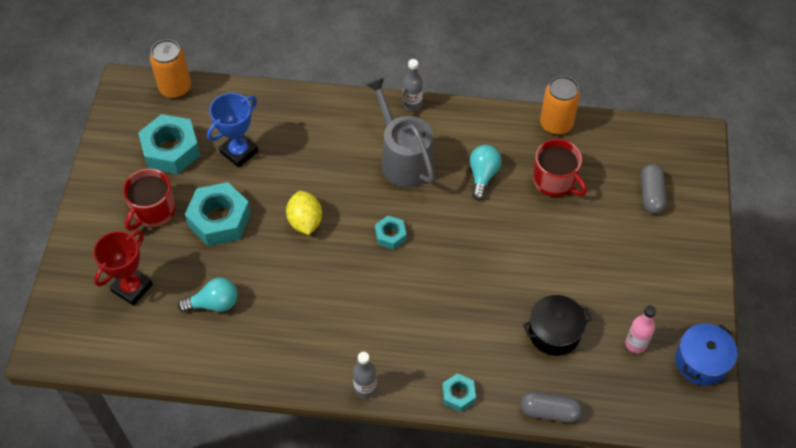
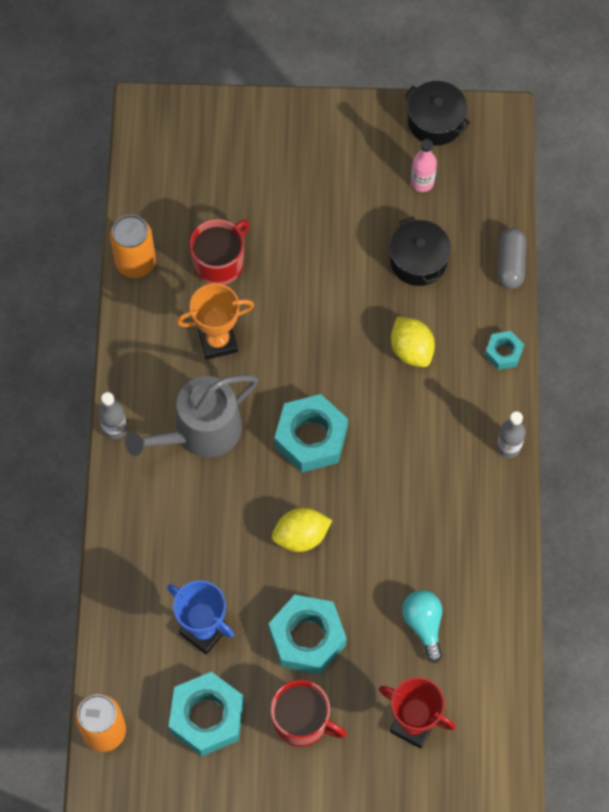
camera: 95 degrees left, 10 degrees up
turquoise nut [375,216,406,250] -> turquoise nut [274,394,348,472], size x1.92
turquoise light bulb [470,145,502,200] -> orange trophy [176,283,254,360]
grey capsule [641,164,667,214] -> none
blue pot [675,324,738,386] -> black pot [404,81,471,146]
none -> yellow lemon [391,317,435,367]

